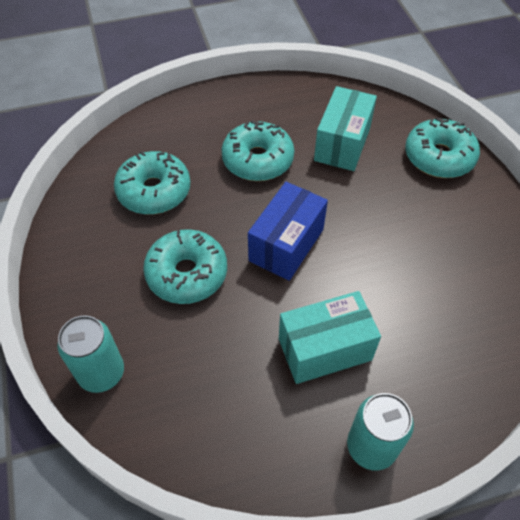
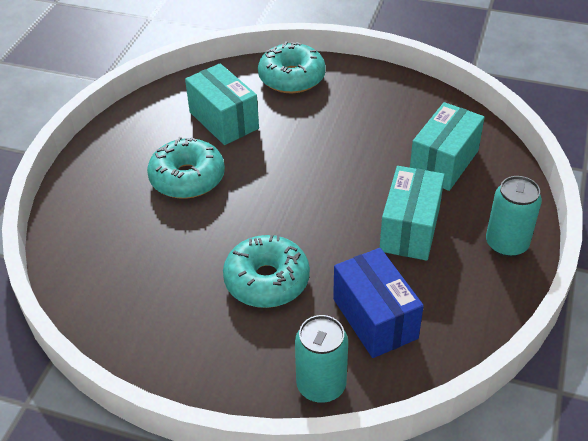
camera: 55 degrees left, 10 degrees down
turquoise donut [114,151,190,215] -> none
blue box [248,182,328,281] -> blue box moved to [333,248,424,358]
none -> turquoise box [410,102,485,191]

